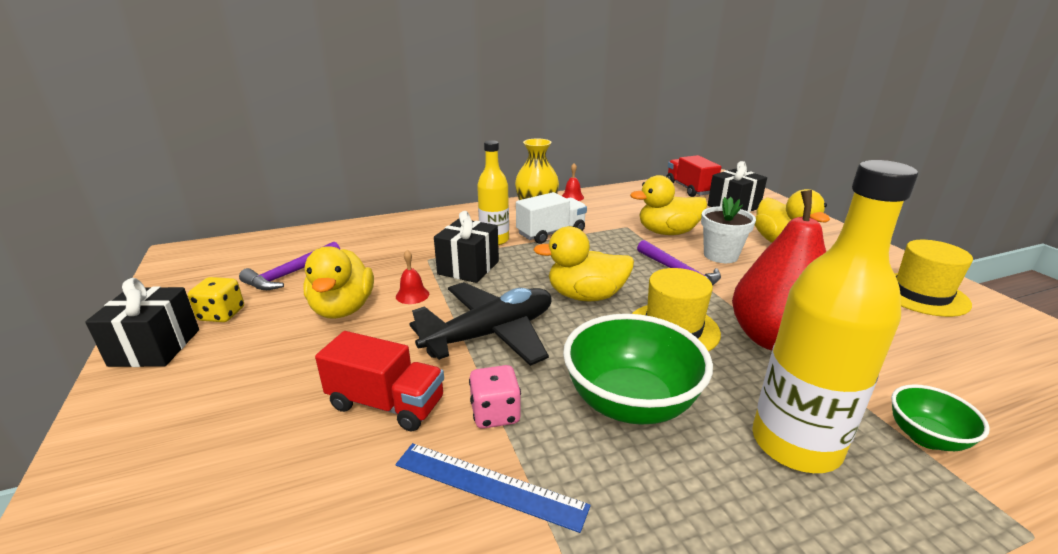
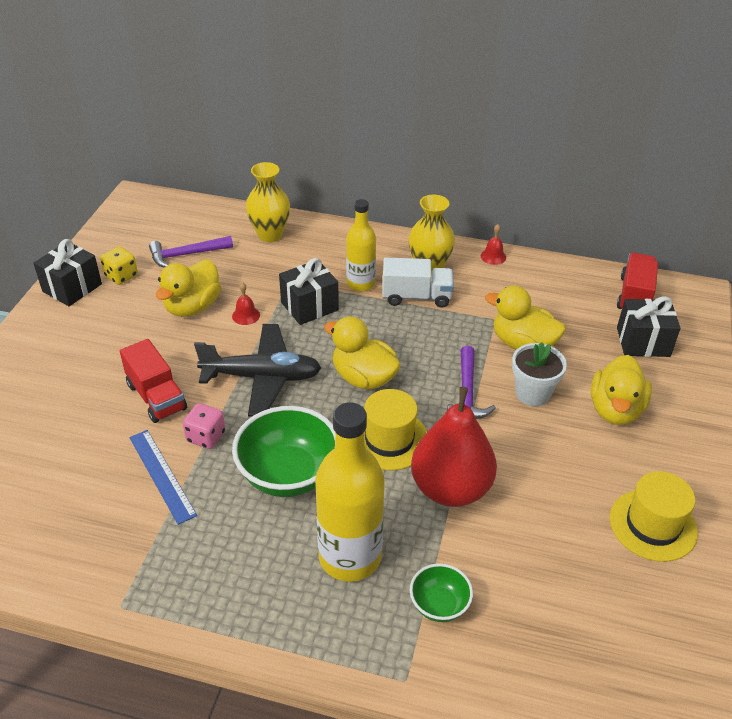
camera: 35 degrees right, 15 degrees up
none -> yellow vase [246,162,290,242]

